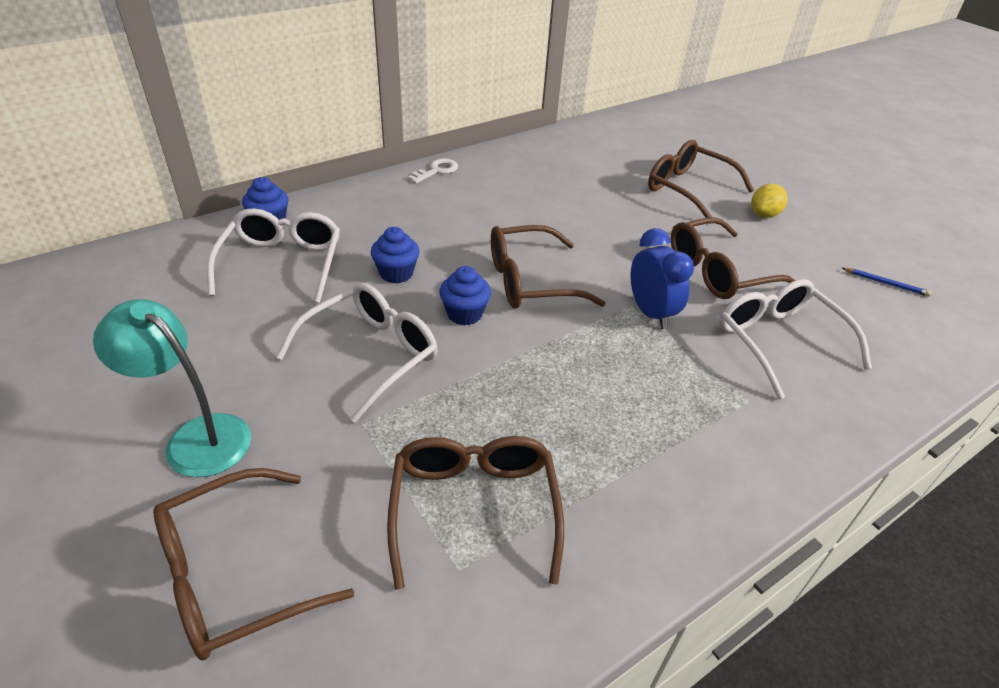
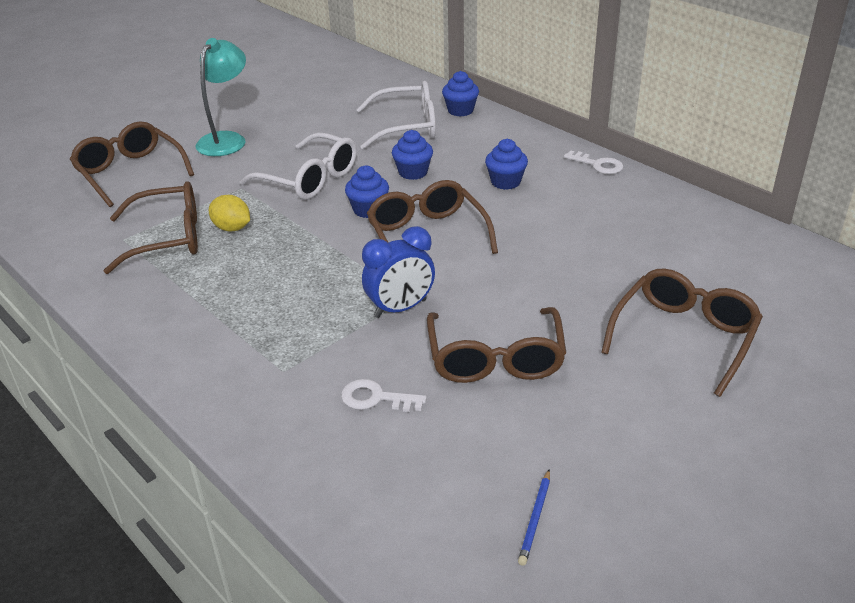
camera: 85 degrees right, 5 degrees down
brown glasses [670,217,795,299] -> brown glasses turned 150 degrees counterclockwise [427,307,566,383]
white glasses [719,279,872,400] -> white key [341,379,427,412]
yellow lemon [751,184,788,218] -> yellow lemon moved to [209,195,250,232]
none -> blue cupcake [485,139,528,190]

